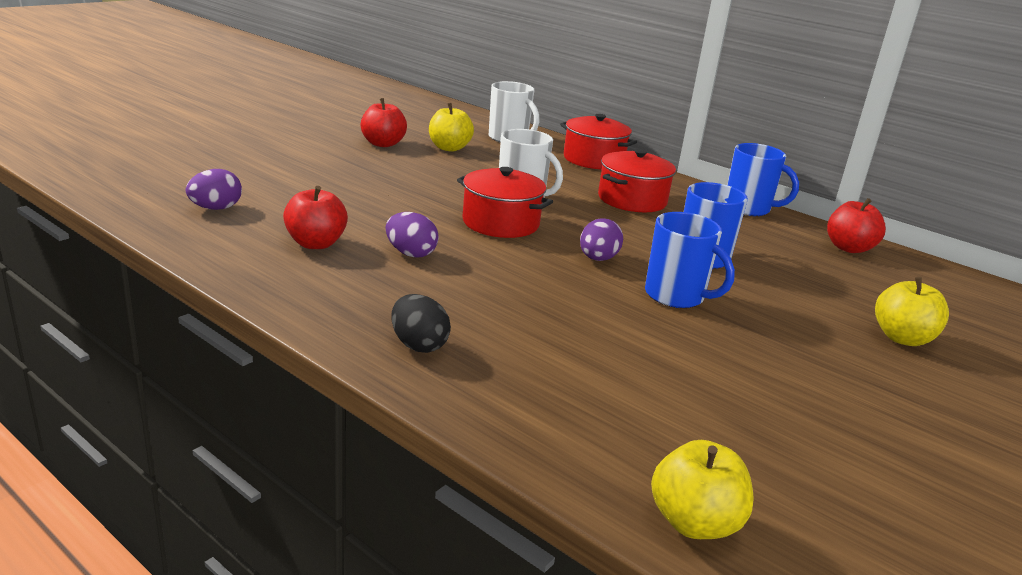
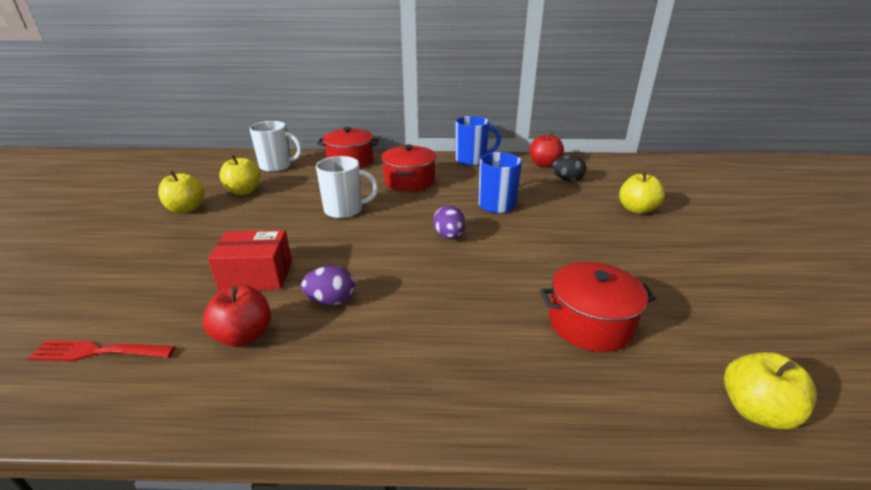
camera: 35 degrees left, 5 degrees up
purple egg [186,169,242,210] -> red fork [27,340,176,361]
red apple [361,98,407,147] -> yellow apple [158,170,205,213]
black egg [391,294,451,353] -> black egg moved to [552,155,586,181]
red pot [457,167,553,238] -> red pot moved to [540,262,656,352]
blue mug [645,212,735,308] -> none
none -> red box [208,230,292,291]

